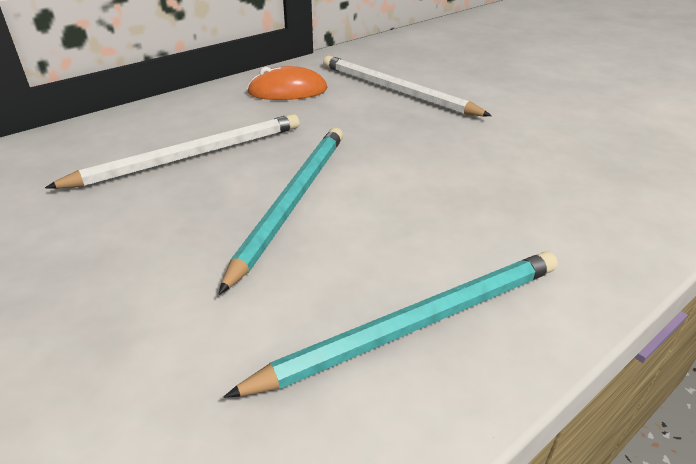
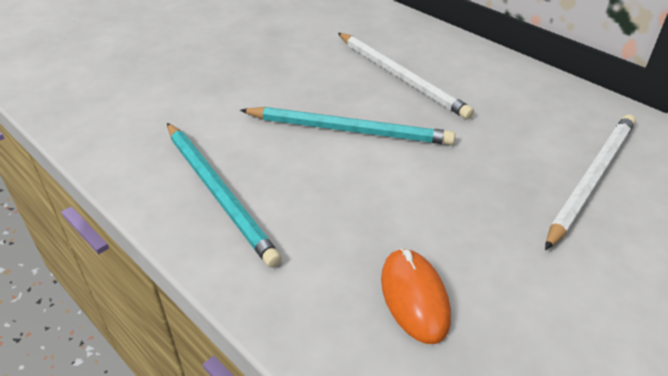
camera: 85 degrees right, 5 degrees up
orange mouse [247,66,327,100] -> orange mouse moved to [381,248,451,344]

